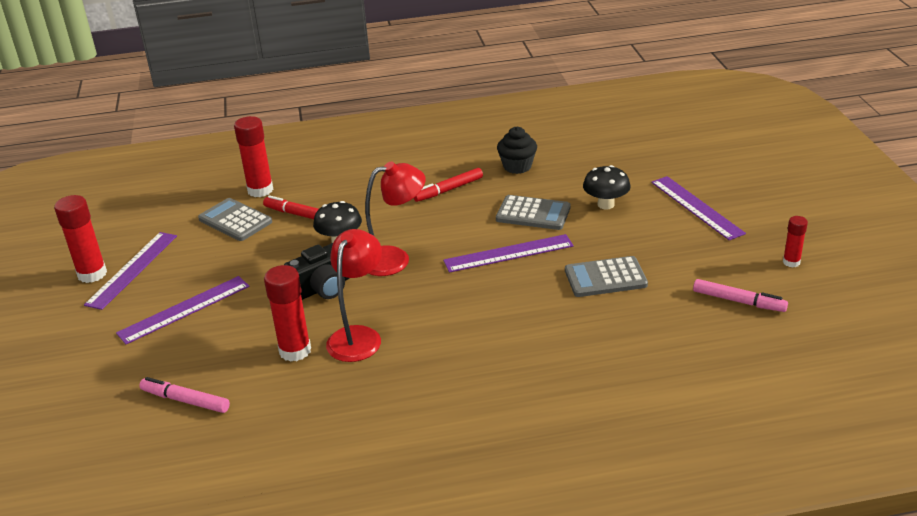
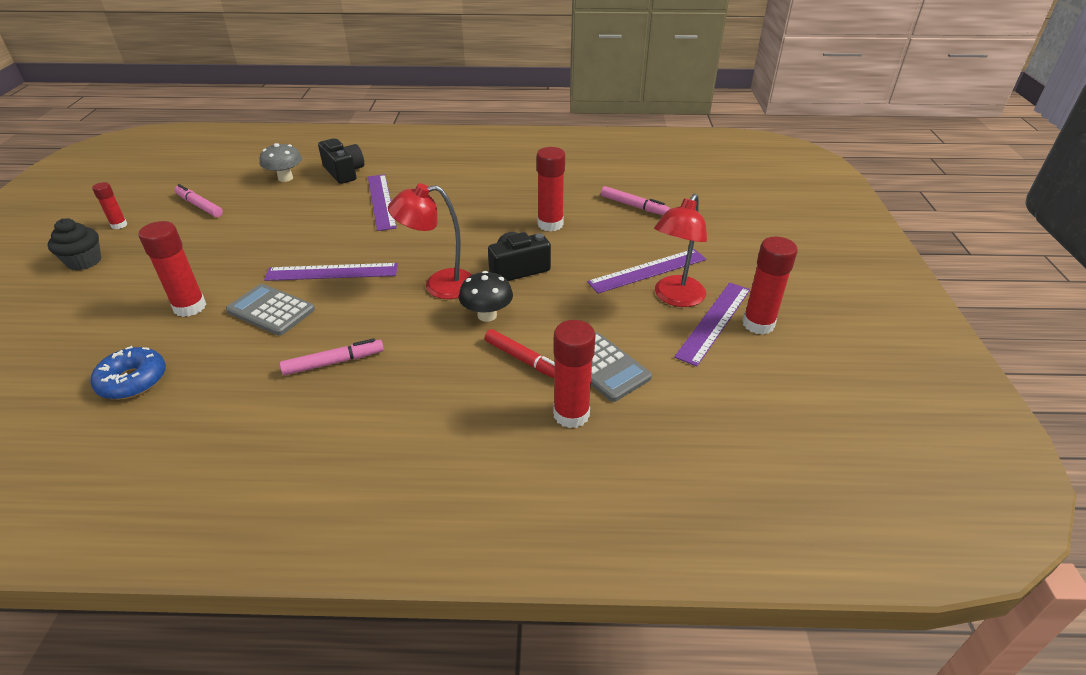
camera: 170 degrees left, 5 degrees up
red lamp [326,229,382,362] -> red lamp moved to [655,193,707,307]
red marker [414,168,483,202] -> pink marker [280,338,384,375]
black cupcake [497,127,537,174] -> black cupcake moved to [48,218,101,270]
grey calculator [565,256,648,297] -> none
black mushroom [583,165,631,210] -> red glue stick [138,221,207,317]
purple ruler [651,176,746,240] -> purple ruler moved to [368,174,397,231]
none -> blue donut [91,346,166,399]
none -> grey mushroom [260,143,302,182]
none -> black camera [318,139,364,184]

